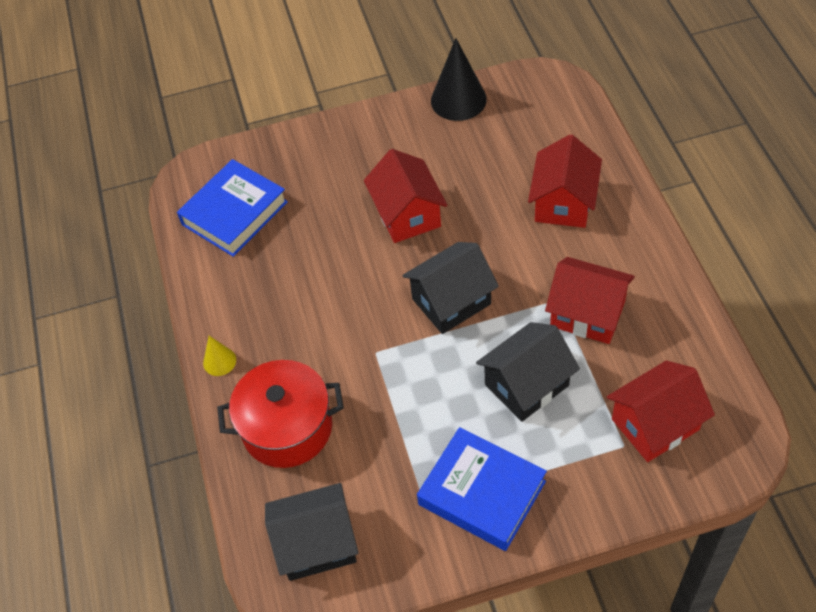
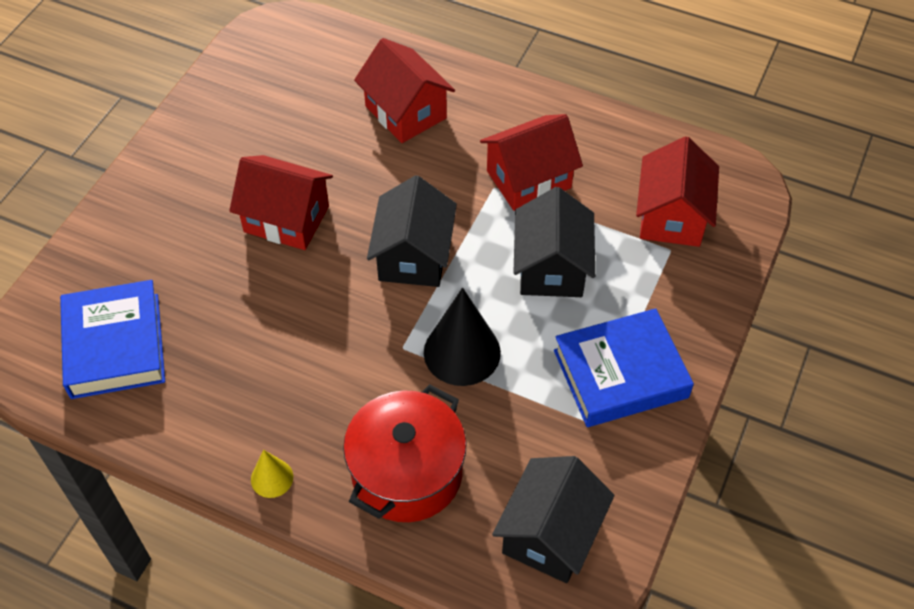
camera: 55 degrees left, 0 degrees up
black cone [431,38,487,121] -> black cone moved to [424,288,501,386]

